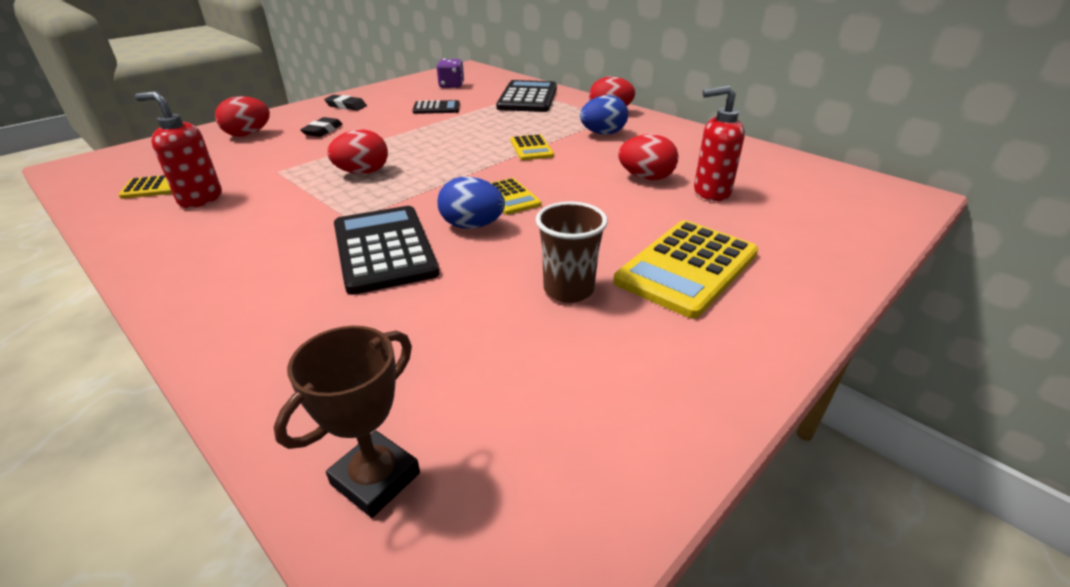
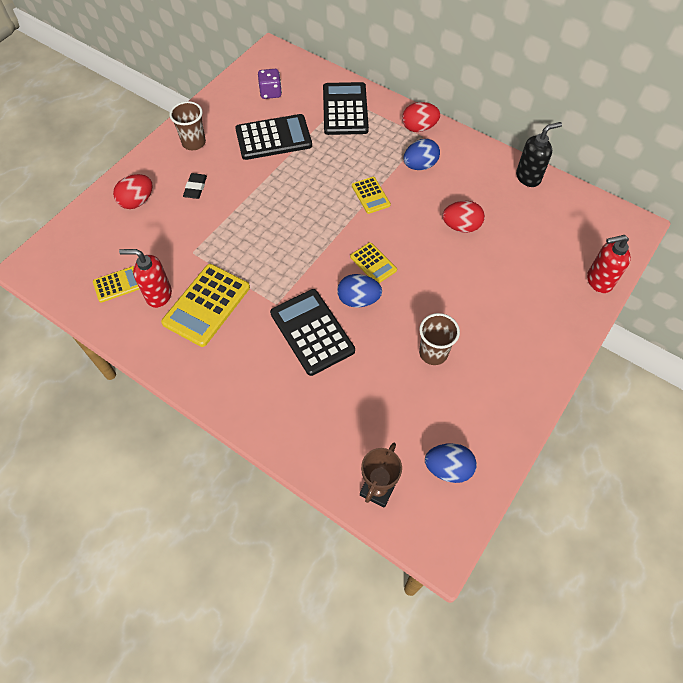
camera: 10 degrees left, 25 degrees up
black eraser [324,95,367,111] -> brown cup [169,101,206,150]
red egg [327,129,388,174] -> none
black calculator [413,100,460,114] -> black calculator [235,114,312,160], size x1.84
yellow calculator [613,220,758,319] -> yellow calculator moved to [161,264,250,347]
red soap dispenser [694,86,745,201] -> red soap dispenser moved to [587,235,631,293]
none -> blue egg [425,443,477,483]
none -> black soap dispenser [516,122,562,187]

